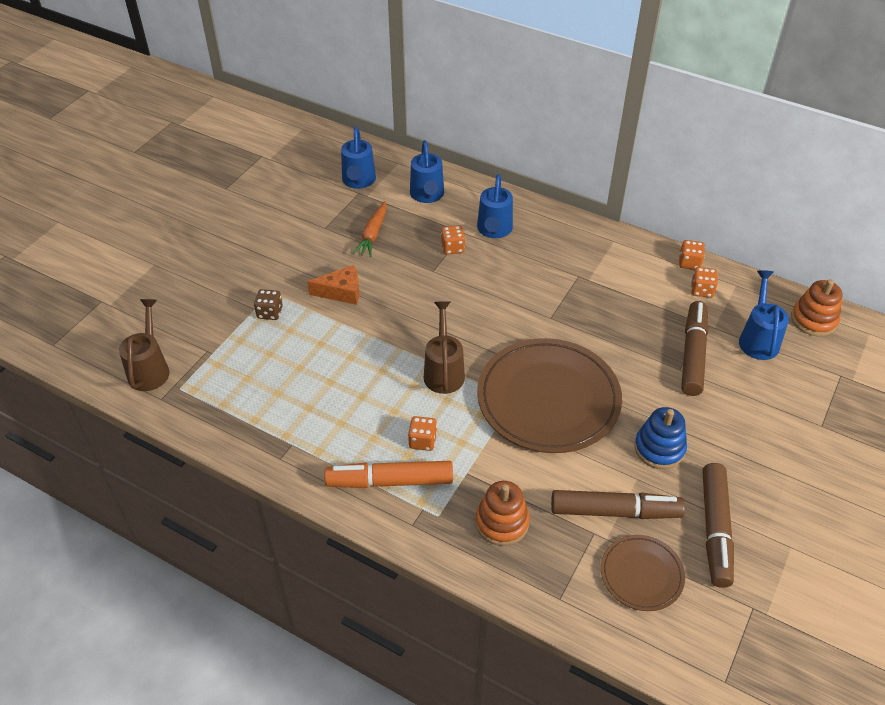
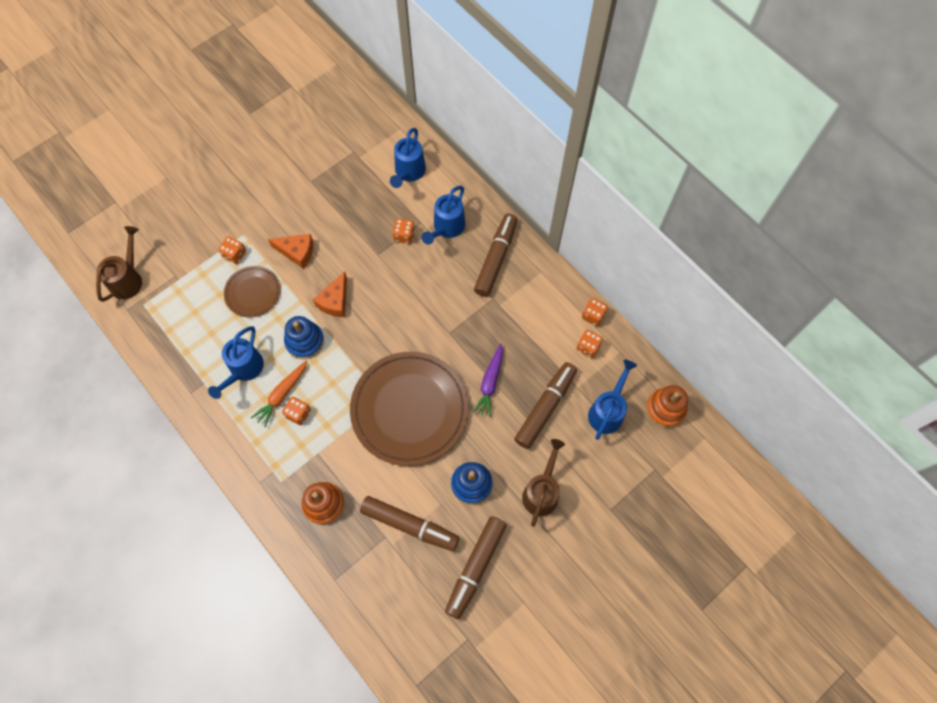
camera: 20 degrees right, 20 degrees up
brown dice [254,289,283,320] -> orange dice [218,236,246,264]
orange marker [325,461,453,488] -> none
blue watering can [341,127,376,189] -> blue watering can moved to [208,326,264,399]
orange carrot [352,201,387,257] -> orange carrot moved to [251,360,307,427]
brown watering can [424,301,465,394] -> brown watering can moved to [522,439,565,527]
brown plate [601,535,685,611] -> brown plate moved to [224,266,281,318]
none -> blue stacking toy [284,316,324,359]
none -> orange cheese [313,271,347,317]
none -> purple carrot [473,343,503,417]
none -> brown marker [474,213,517,297]

